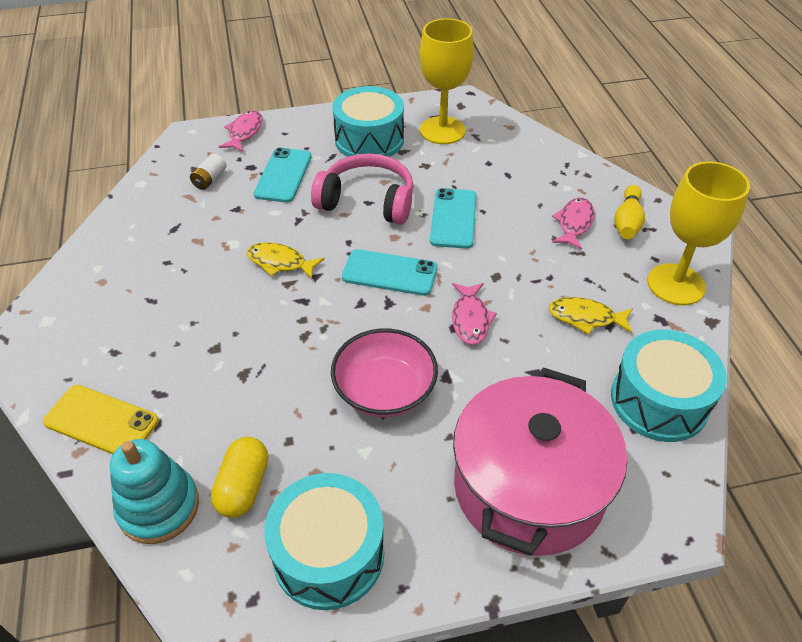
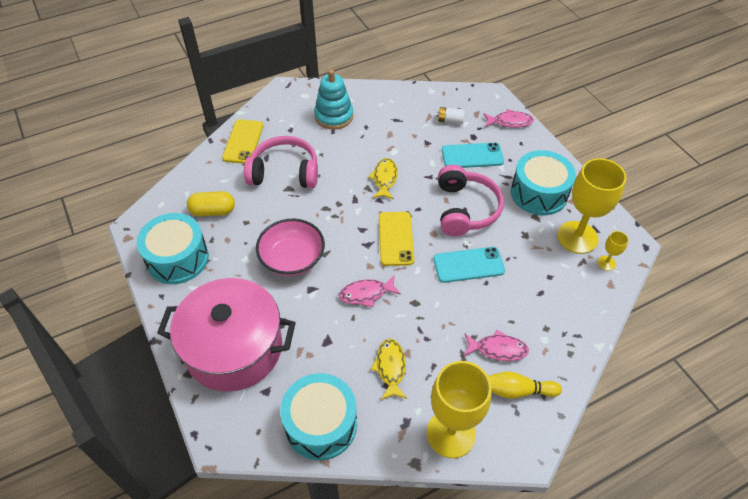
camera: 75 degrees right, 5 degrees up
turquoise stacking toy [110,439,199,544] -> turquoise stacking toy moved to [314,70,353,130]
turquoise phone [342,249,437,296] -> yellow phone [379,212,414,266]
none -> pink headphones [244,136,318,188]
none -> yellow goblet [597,231,629,271]

